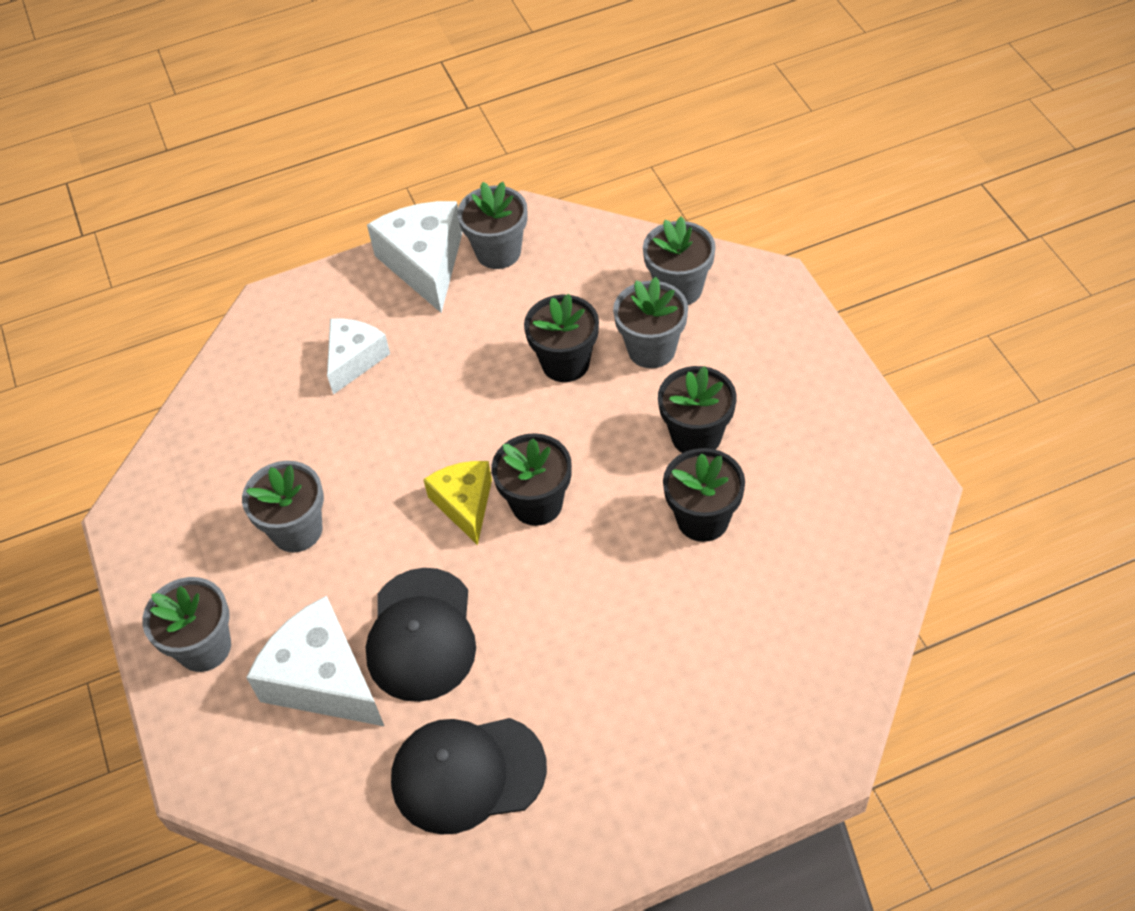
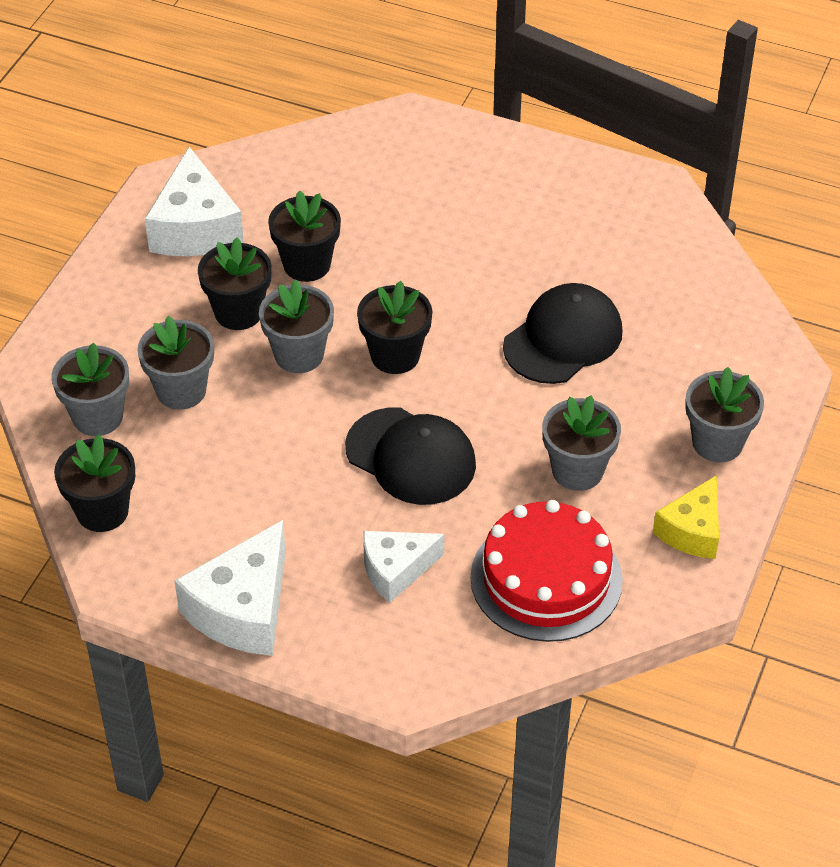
camera: 140 degrees left, 5 degrees down
white cheese [246,596,384,726] -> white cheese moved to [145,147,244,256]
black cap [391,718,547,835] -> black cap moved to [345,408,476,505]
yellow cheese [423,461,492,545] -> yellow cheese moved to [653,475,719,559]
grey flower pot [457,182,527,269] -> grey flower pot moved to [259,279,334,373]
black flower pot [524,294,599,382] -> black flower pot moved to [54,435,135,532]
none -> red cake [470,500,623,642]

